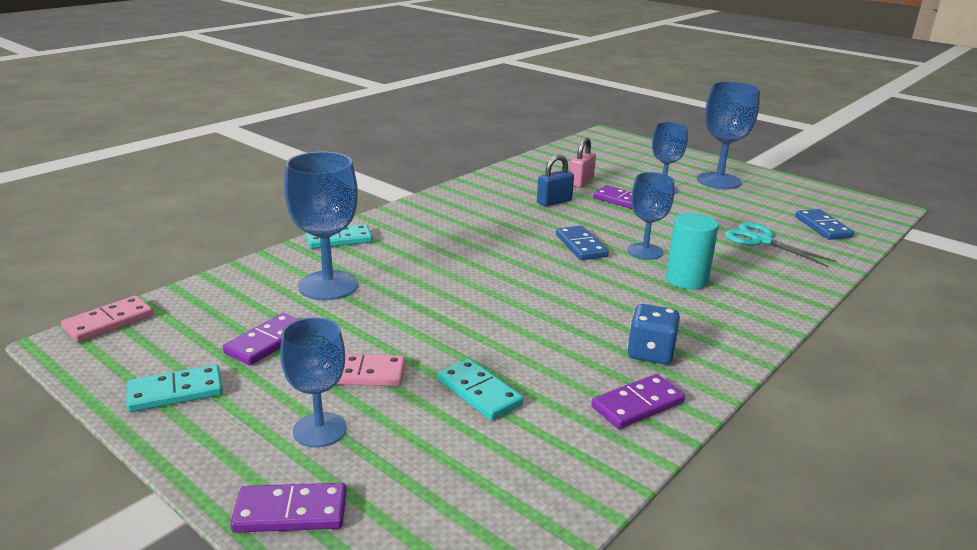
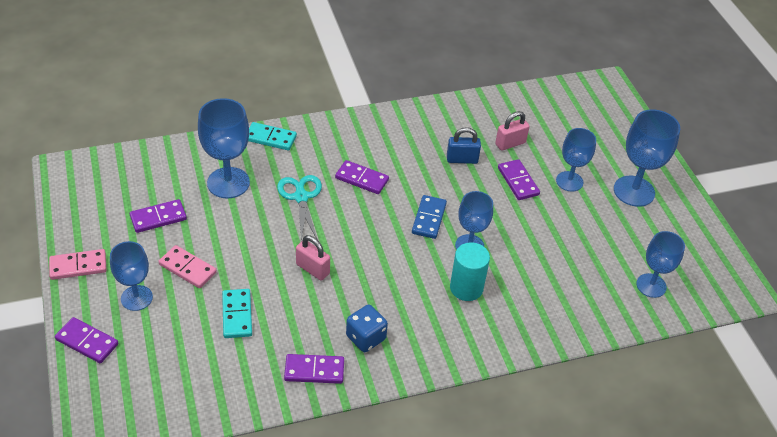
camera: 30 degrees right, 20 degrees up
pink domino [61,296,154,343] -> pink domino moved to [49,249,107,280]
turquoise domino [126,364,223,412] -> none
turquoise scissors [725,222,836,267] -> turquoise scissors moved to [277,175,322,241]
blue domino [795,209,854,240] -> blue goblet [636,231,685,298]
none -> pink padlock [296,235,330,280]
none -> purple domino [335,160,389,194]

